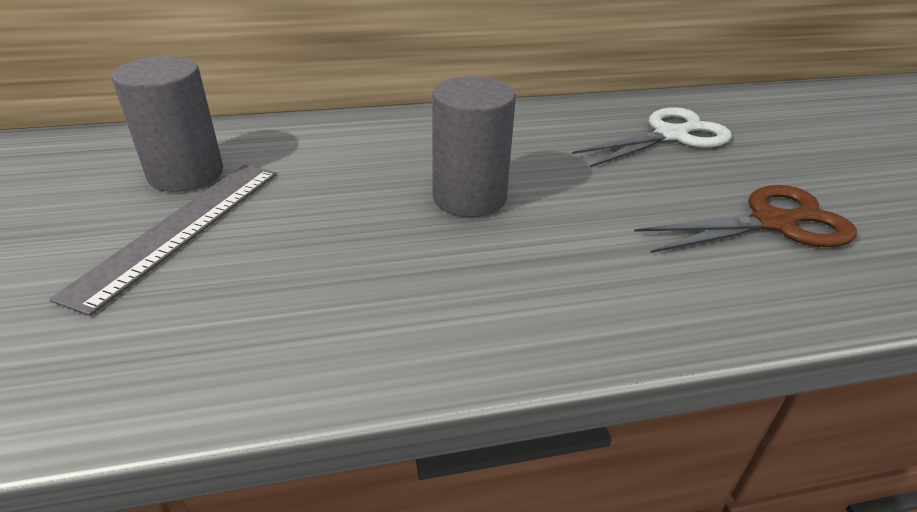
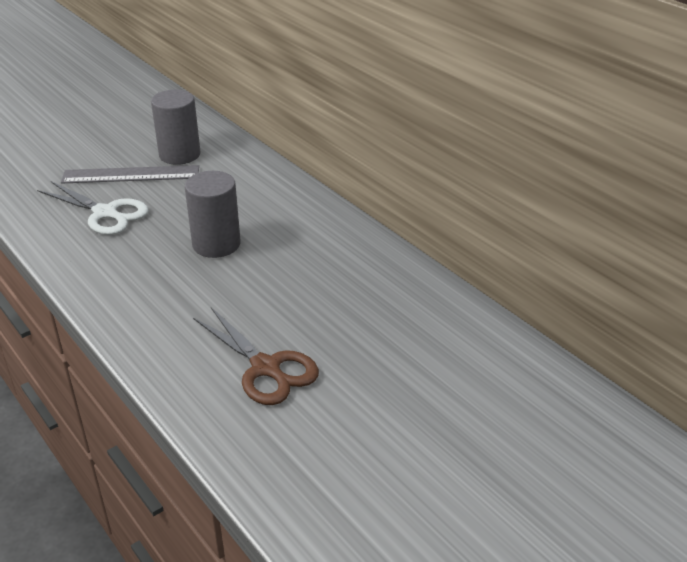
camera: 65 degrees right, 0 degrees up
white scissors [572,107,732,167] -> white scissors moved to [37,181,149,235]

